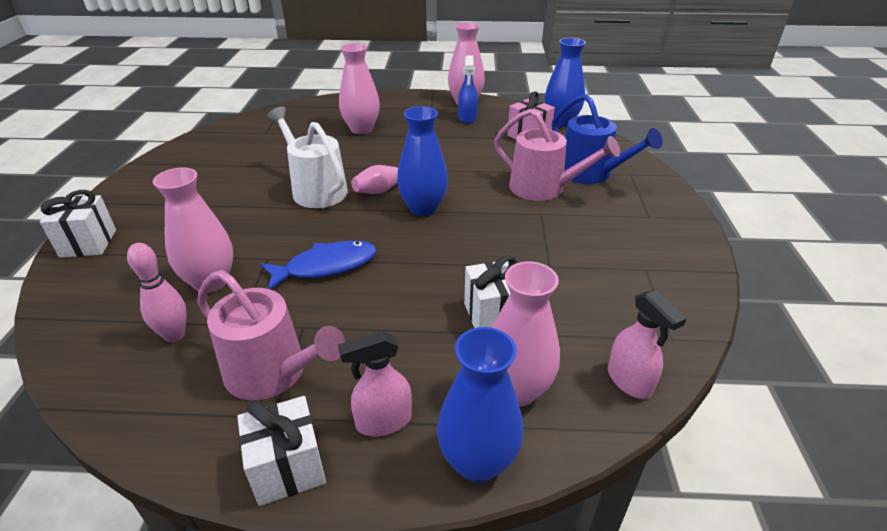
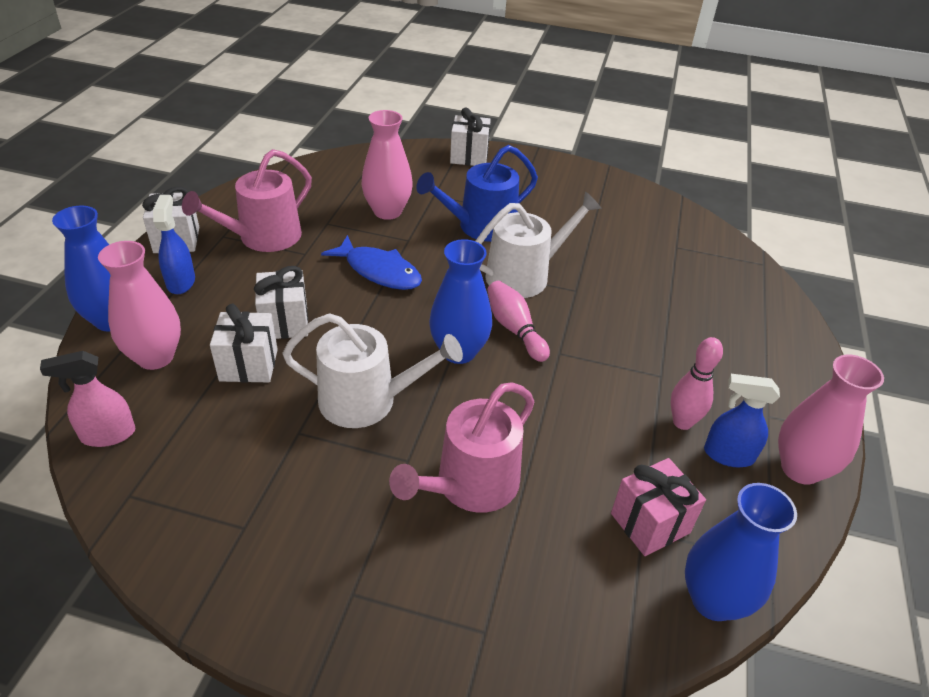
camera: 100 degrees right, 5 degrees up
pink bowling pin [127,243,187,342] -> pink bowling pin moved to [671,337,723,430]
blue fish [261,241,377,290] -> blue fish turned 45 degrees counterclockwise [321,235,422,290]
pink spray bottle [338,331,412,436] -> blue spray bottle [153,195,195,294]
pink vase [339,43,380,134] -> none
blue watering can [552,94,662,184] -> blue watering can moved to [416,145,538,242]
none -> white gift [254,266,308,339]
none -> white watering can [282,313,463,428]

